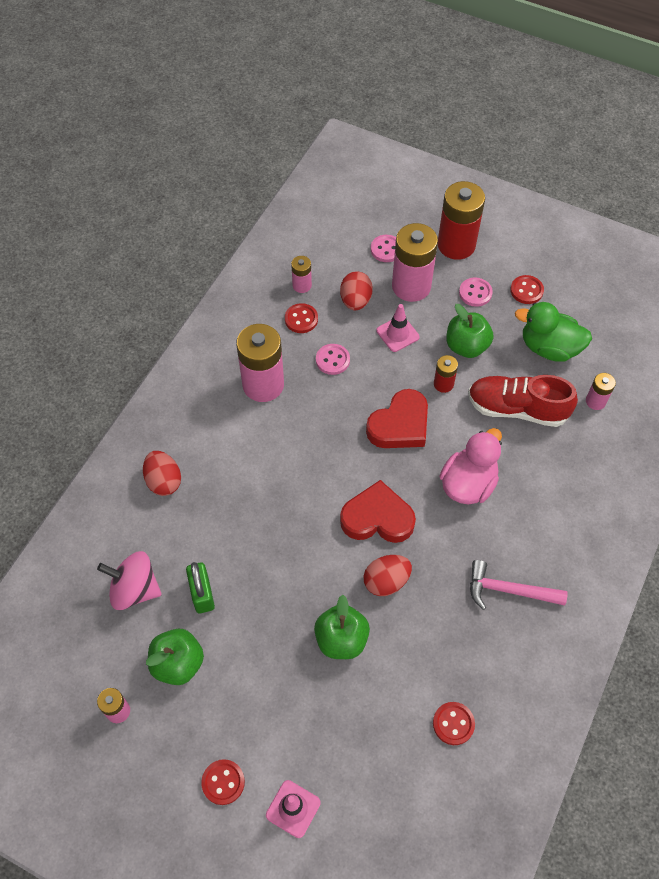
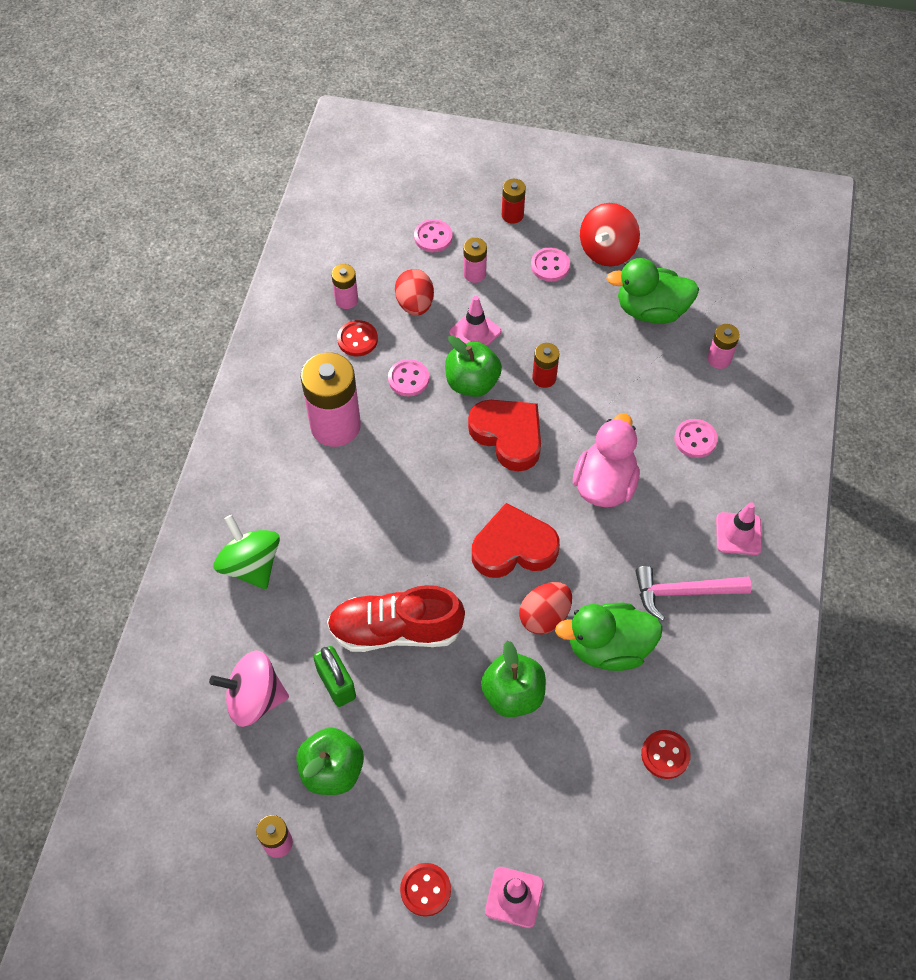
camera: 15 degrees left, 0 degrees up
red egg [143,451,181,496] -> green spinning top [214,515,280,589]
red heart [366,389,428,448] -> red heart turned 75 degrees counterclockwise [468,400,541,471]
pink battery [392,223,438,302] -> pink battery [463,238,487,283], size x0.49
red battery [438,181,485,260] -> red battery [502,179,526,224], size x0.49
green apple [446,304,493,358] -> green apple moved to [445,336,502,397]
red shoe [468,375,578,427] -> red shoe moved to [327,585,465,652]
red button [510,275,544,304] -> red spinning top [580,203,640,266]
none -> green duck [555,603,663,671]
none -> pink button [674,419,718,458]
none -> pink traffic cone [716,502,762,555]

